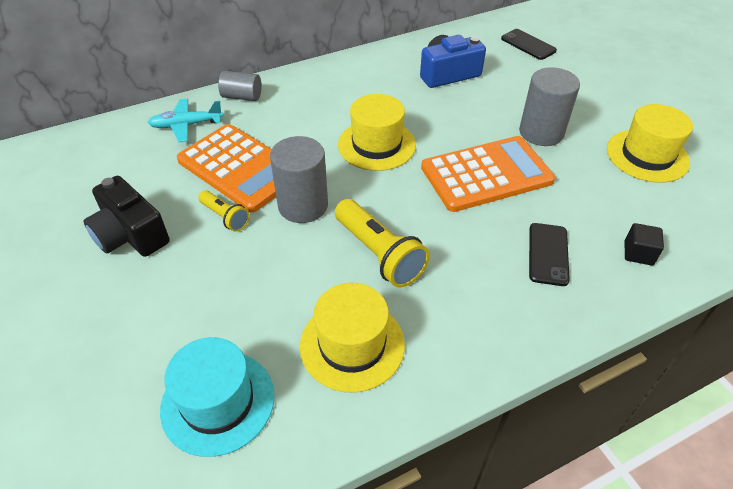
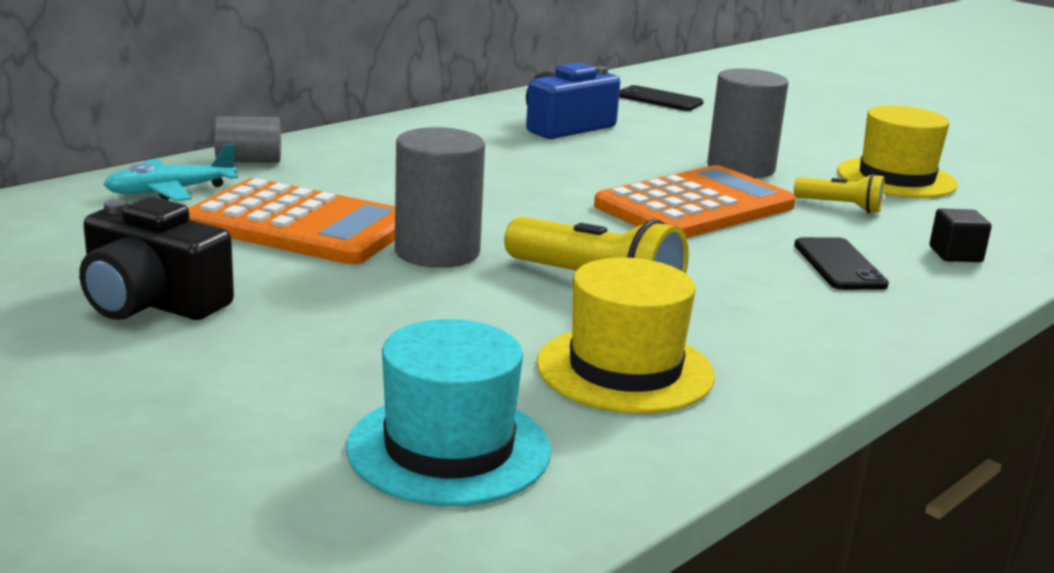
camera: 20 degrees left, 25 degrees down
yellow flashlight [198,190,250,232] -> yellow flashlight moved to [794,174,885,213]
yellow hat [338,94,416,171] -> none

